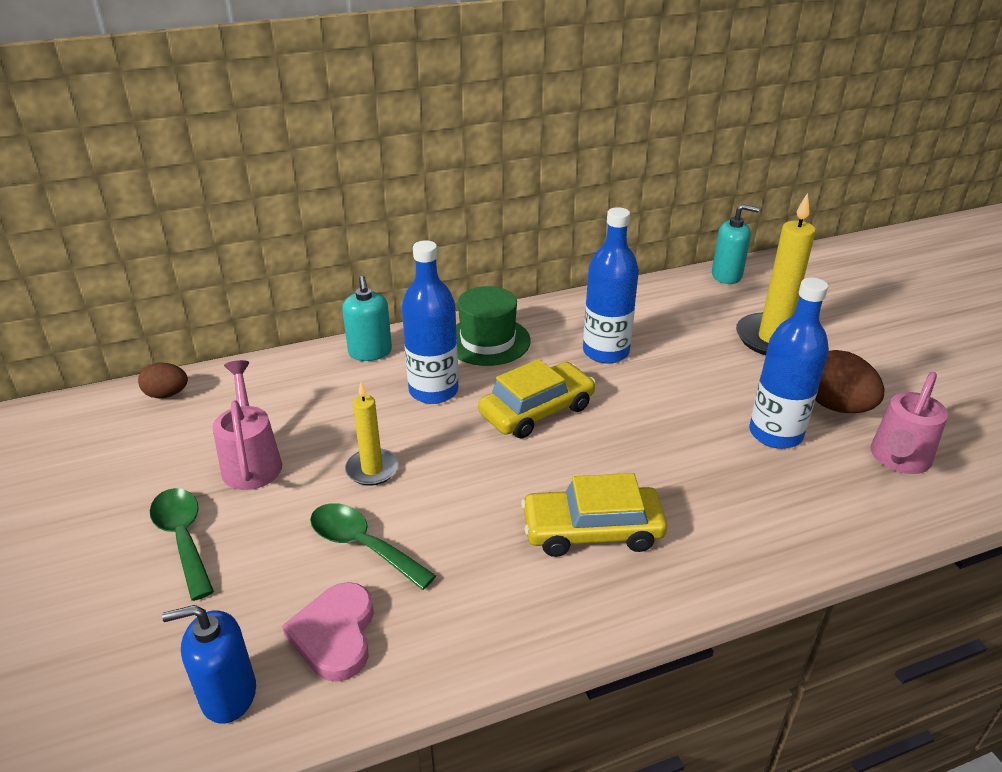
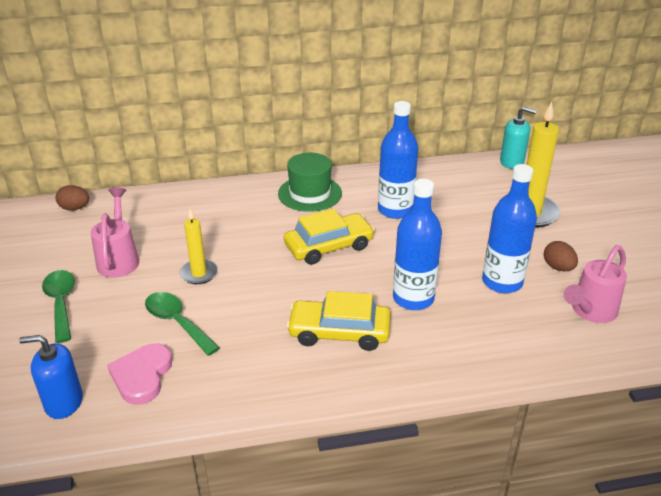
camera: 10 degrees right, 0 degrees up
turquoise soap dispenser [342,276,392,361] -> none
blue bottle [402,240,458,404] -> blue bottle moved to [393,179,442,310]
brown egg [815,350,884,413] -> brown egg [544,241,578,271], size x0.61

